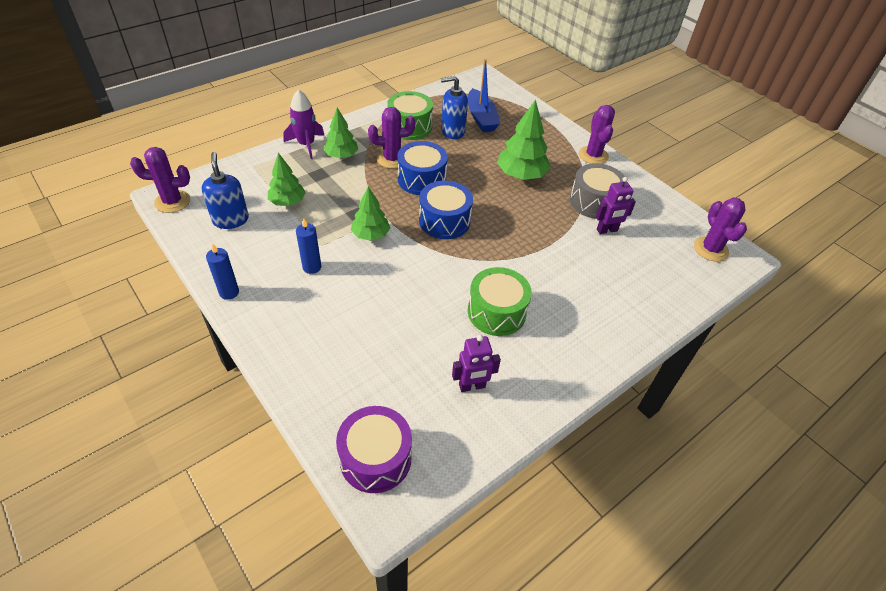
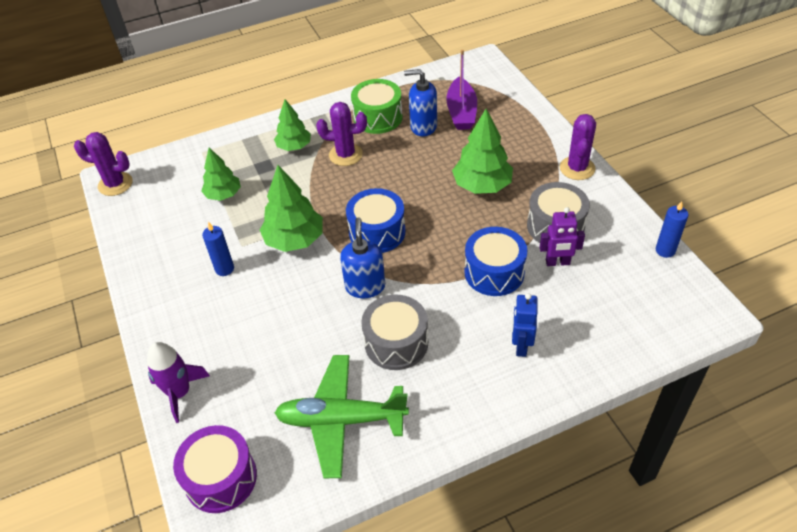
camera: 20 degrees right, 0 degrees up
blue soap dispenser [202,152,249,229] -> blue soap dispenser moved to [340,217,385,298]
blue candle [206,243,239,300] -> blue candle moved to [656,201,688,258]
purple rocket [283,89,324,159] -> purple rocket moved to [147,342,210,423]
green tree [351,186,390,241] -> green tree [260,165,323,252], size x1.52
blue drum [398,141,448,195] -> blue drum moved to [465,227,528,296]
purple robot [452,335,501,392] -> green plane [275,355,409,478]
blue boat [468,59,500,132] -> purple boat [446,50,477,130]
green drum [468,267,532,336] -> grey drum [361,294,428,370]
purple cactus [694,197,747,261] -> none
none -> blue robot [512,293,538,357]

